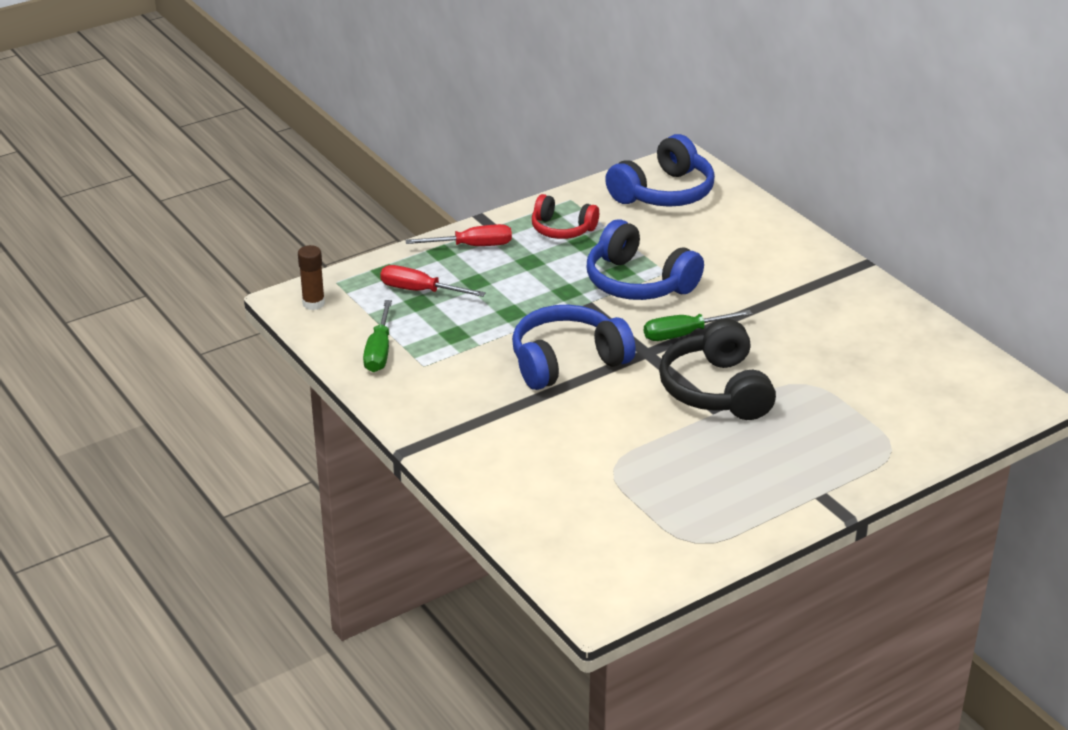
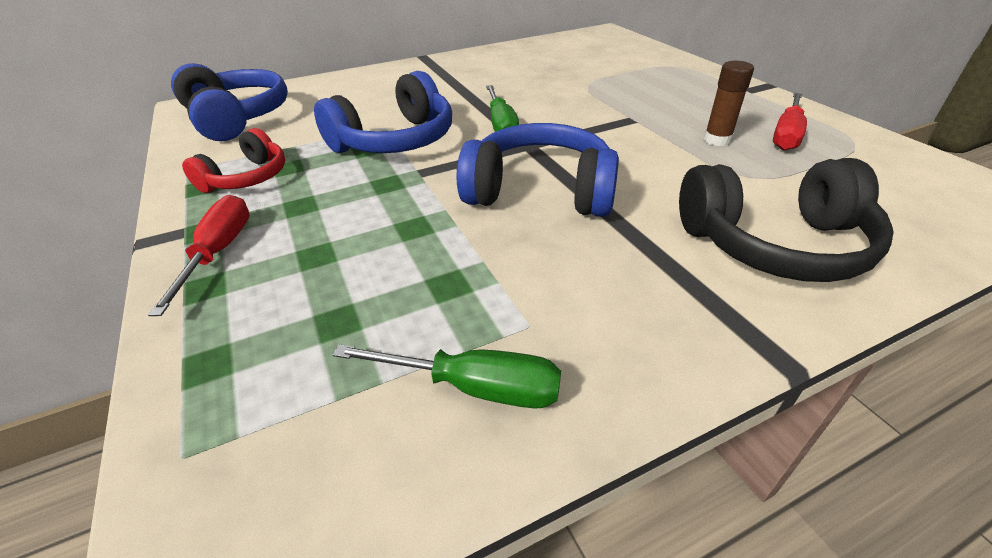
camera: 80 degrees left, 5 degrees up
brown glue stick [298,245,325,310] -> brown glue stick moved to [704,61,754,146]
red screwdriver [380,265,486,297] -> red screwdriver moved to [773,93,807,151]
blue headphones [512,305,636,390] -> blue headphones turned 120 degrees clockwise [457,123,619,217]
black headphones [659,319,776,420] -> black headphones moved to [679,158,894,282]

